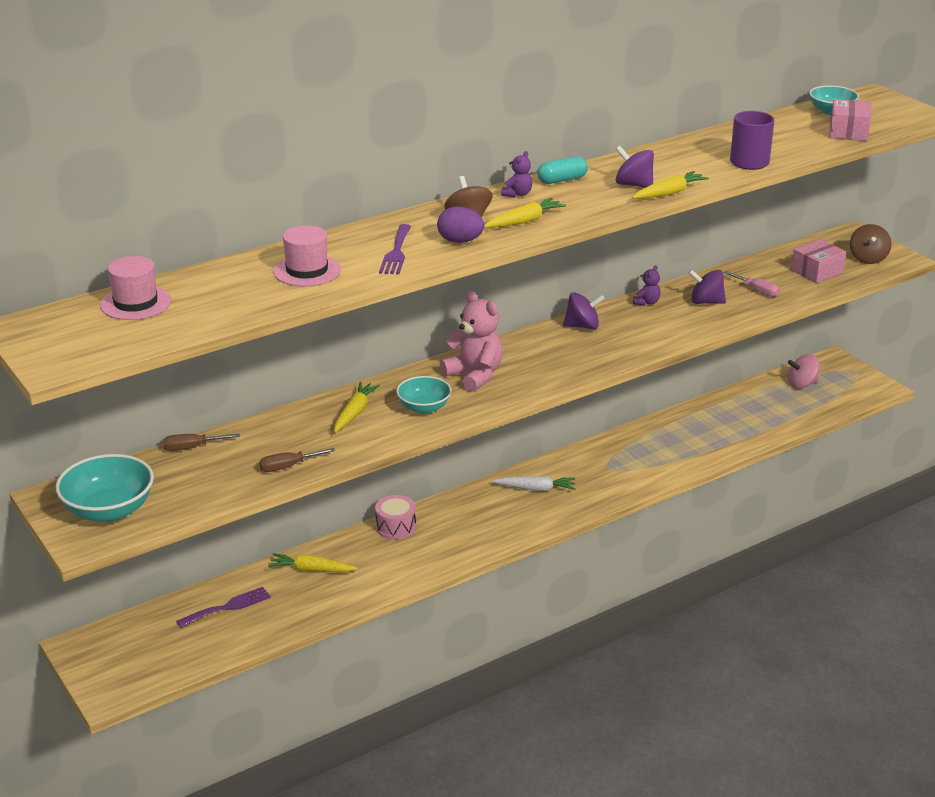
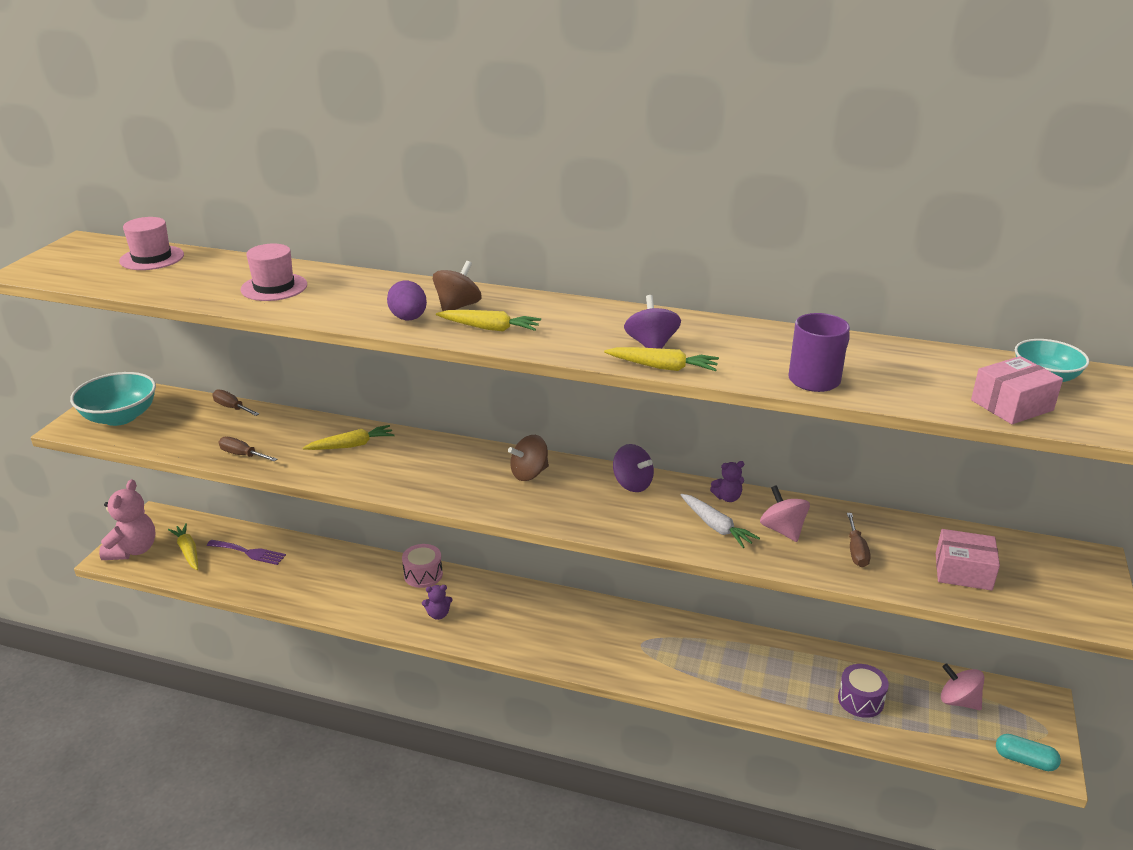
camera: 50 degrees right, 0 degrees up
yellow carrot [268,553,358,572] -> yellow carrot moved to [168,523,198,570]
purple fork [379,224,411,275] -> none
turquoise bowl [396,376,452,414] -> none
pink teddy bear [440,290,503,392] -> pink teddy bear moved to [99,479,156,560]
white carrot [493,476,576,491] -> white carrot moved to [681,494,760,548]
purple teddy bear [501,151,532,197] -> purple teddy bear moved to [422,585,453,620]
turquoise capsule [537,156,588,184] -> turquoise capsule moved to [996,734,1061,771]
purple spinning top [688,270,726,304] -> pink spinning top [760,485,810,542]
pink screwdriver [724,271,780,297] -> brown screwdriver [847,513,871,567]
brown spinning top [850,224,891,264] -> brown spinning top moved to [508,435,549,481]
none -> purple drum [838,664,889,718]

